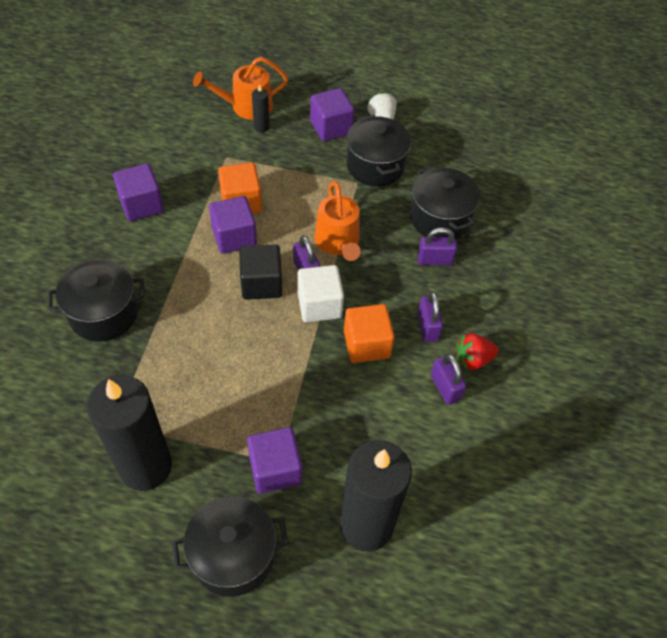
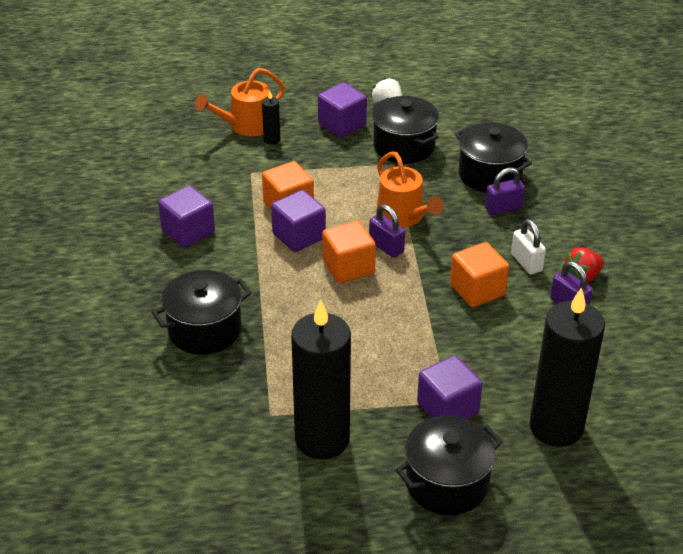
camera: 15 degrees left, 15 degrees down
black cube [239,245,282,300] -> orange cube [322,221,376,283]
white cube [298,265,344,322] -> none
purple padlock [417,292,443,342] -> white padlock [511,219,546,274]

